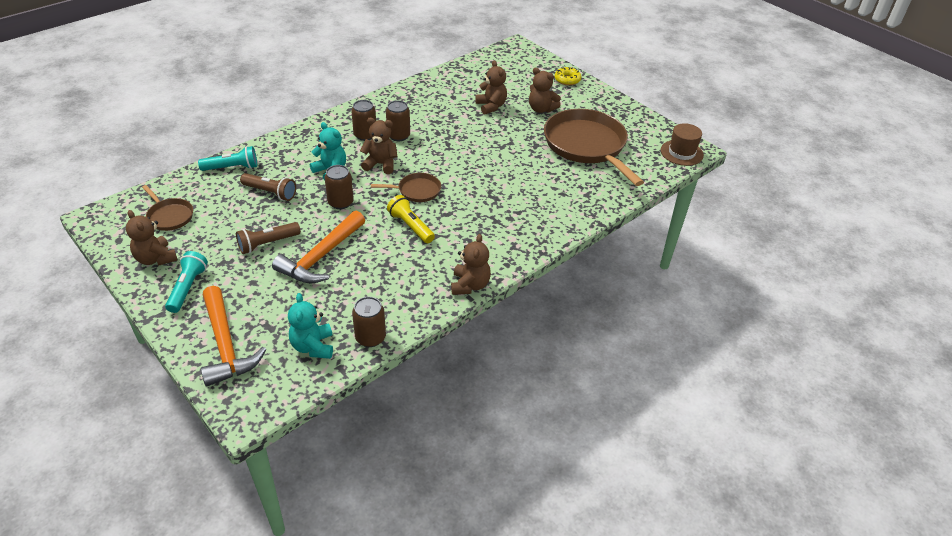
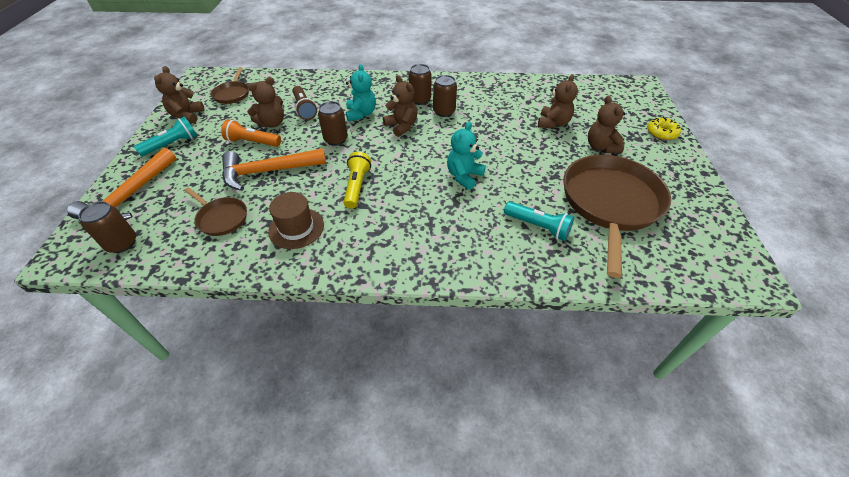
camera: 45 degrees right, 5 degrees up
turquoise flashlight [198,146,257,171] -> turquoise flashlight moved to [504,201,574,241]
brown flashlight [236,222,301,254] -> orange flashlight [221,119,281,147]
turquoise teddy bear [288,293,333,359] -> turquoise teddy bear moved to [447,122,486,190]
brown can [352,297,386,347] -> brown can moved to [78,201,136,253]
brown pan [371,173,441,202] -> brown pan moved to [184,187,247,236]
brown teddy bear [451,234,491,295] -> brown teddy bear moved to [248,77,284,127]
brown hat [661,123,704,166] -> brown hat moved to [268,192,324,249]

